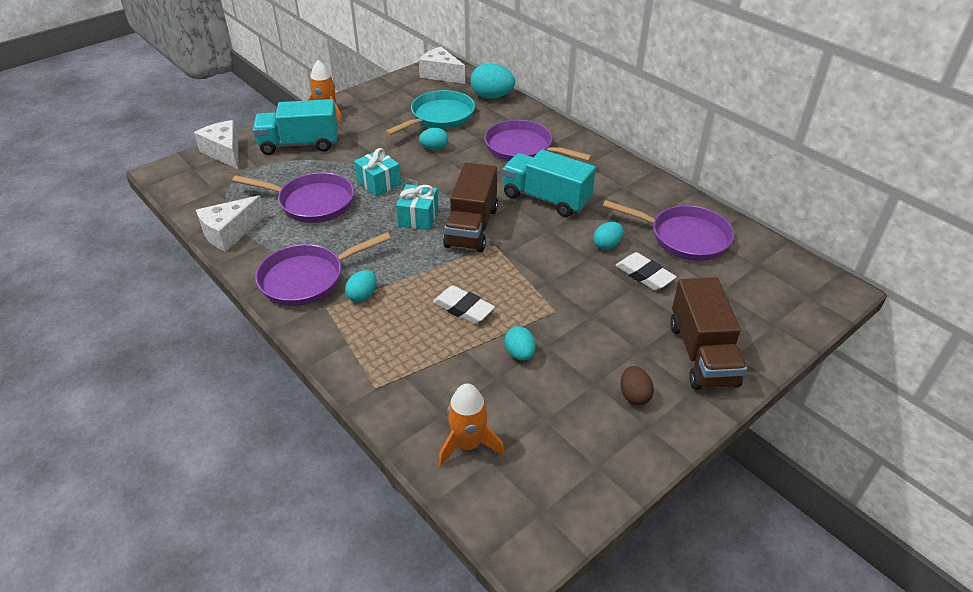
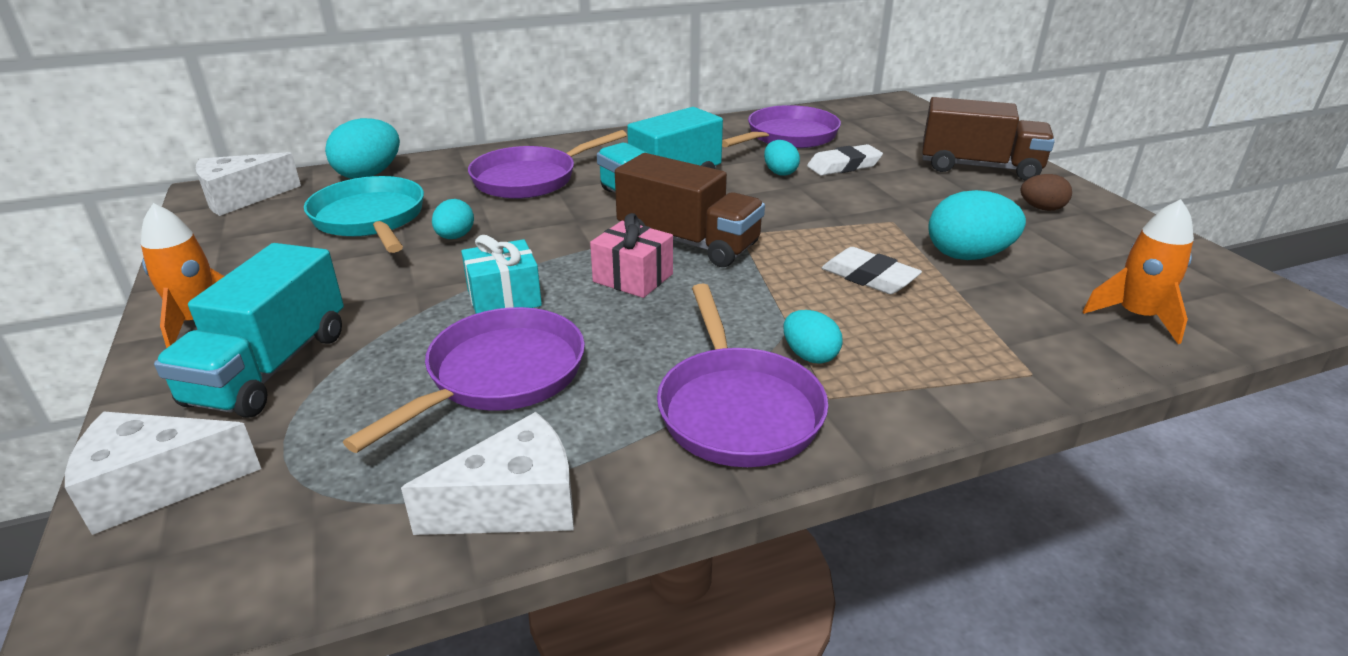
camera: 70 degrees left, 10 degrees down
white cheese [196,195,265,252] -> white cheese turned 90 degrees counterclockwise [401,412,574,535]
turquoise gift [396,184,439,230] -> pink gift [590,213,673,298]
white eraser [433,285,495,324] -> white eraser turned 75 degrees clockwise [822,247,922,294]
turquoise egg [504,326,536,361] -> turquoise egg [929,190,1026,260], size x1.70

